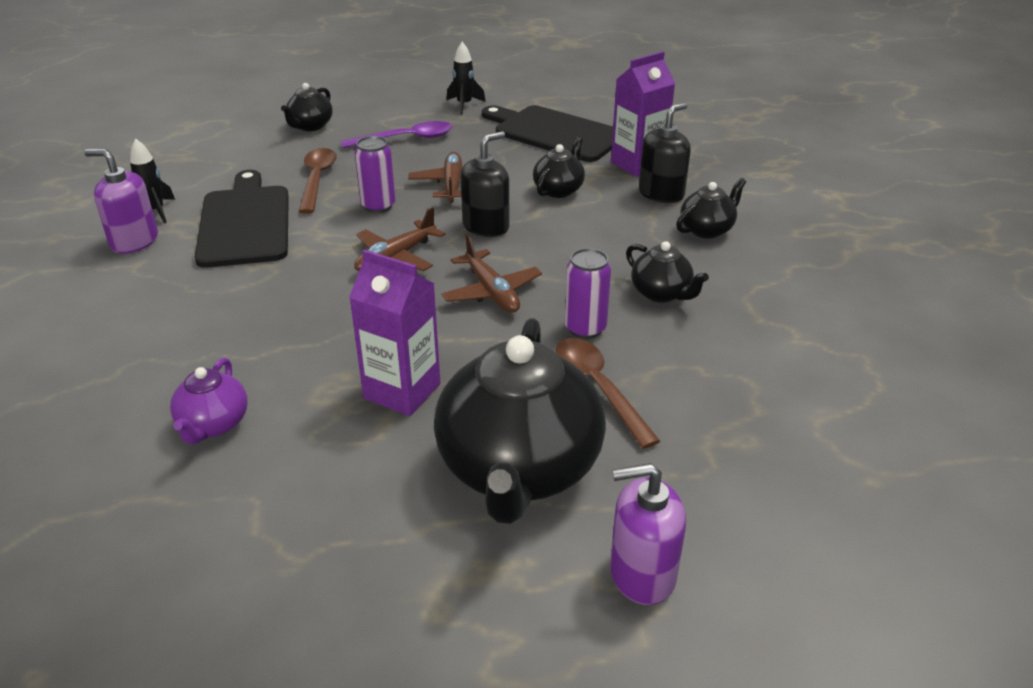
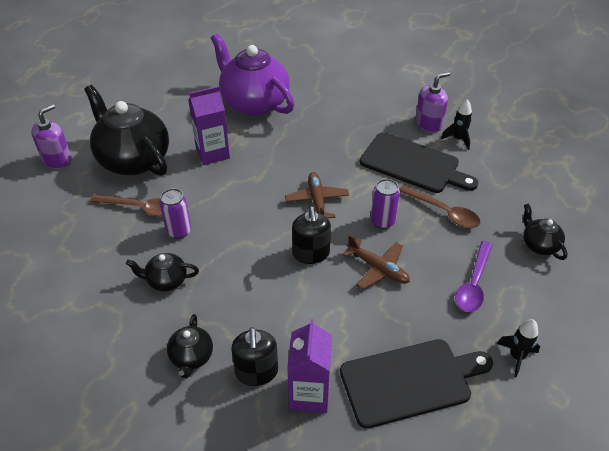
camera: 130 degrees right, 10 degrees up
purple teapot [170,358,248,444] -> purple teapot [211,33,295,116], size x2.15
brown plane [441,234,542,313] -> none
black teapot [533,137,585,198] -> none

